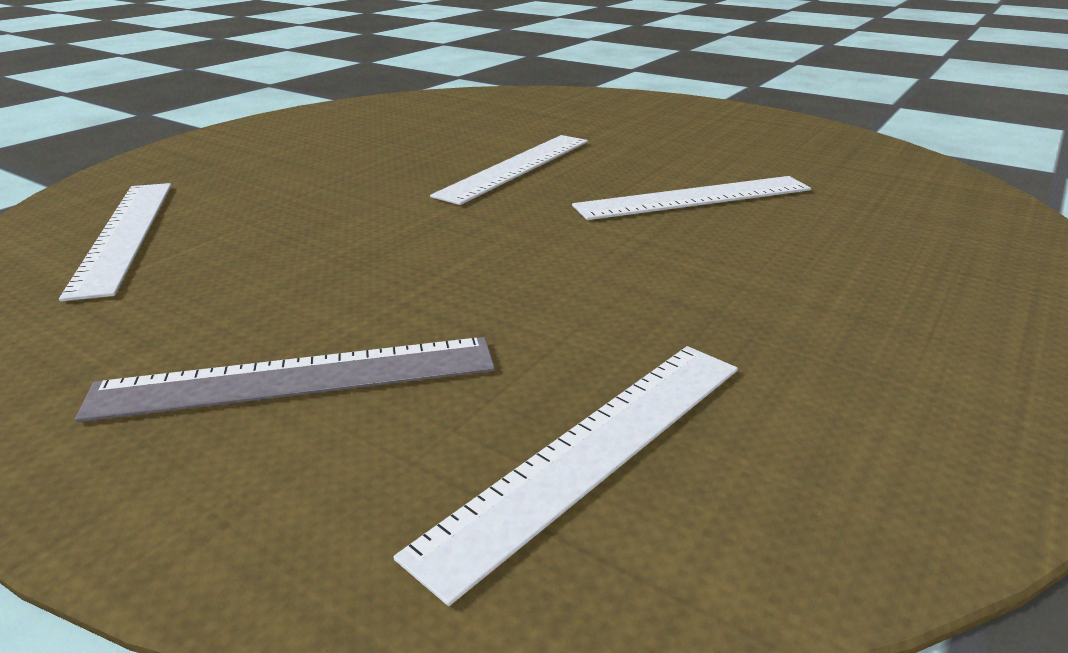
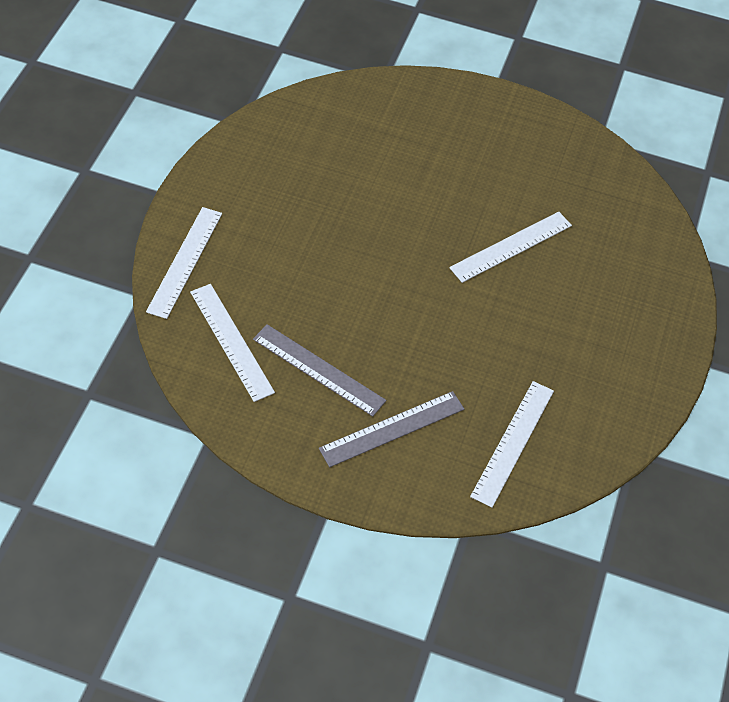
camera: 20 degrees left, 25 degrees up
white ruler [430,135,588,205] -> white ruler moved to [146,207,222,319]
none -> grey ruler [253,324,386,417]

